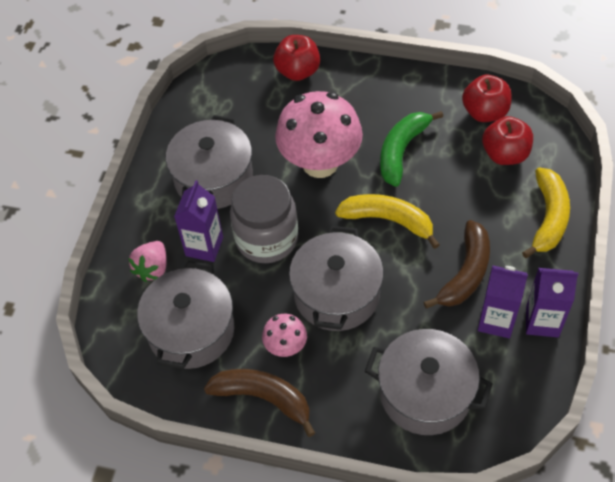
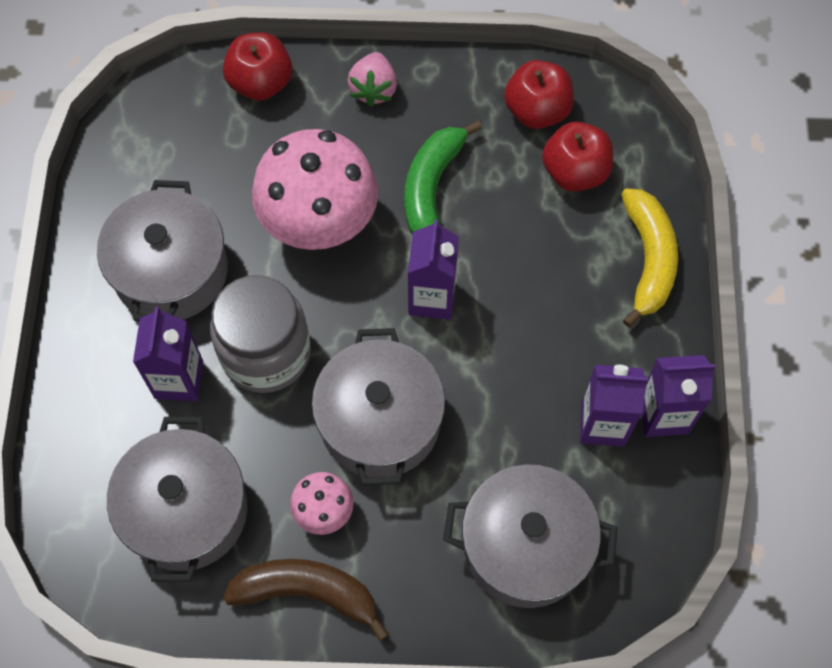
camera: 15 degrees left, 10 degrees up
pink strawberry [128,241,167,282] -> pink strawberry moved to [347,52,397,107]
yellow banana [335,194,440,249] -> purple carton [408,219,459,320]
brown banana [424,220,490,309] -> none

